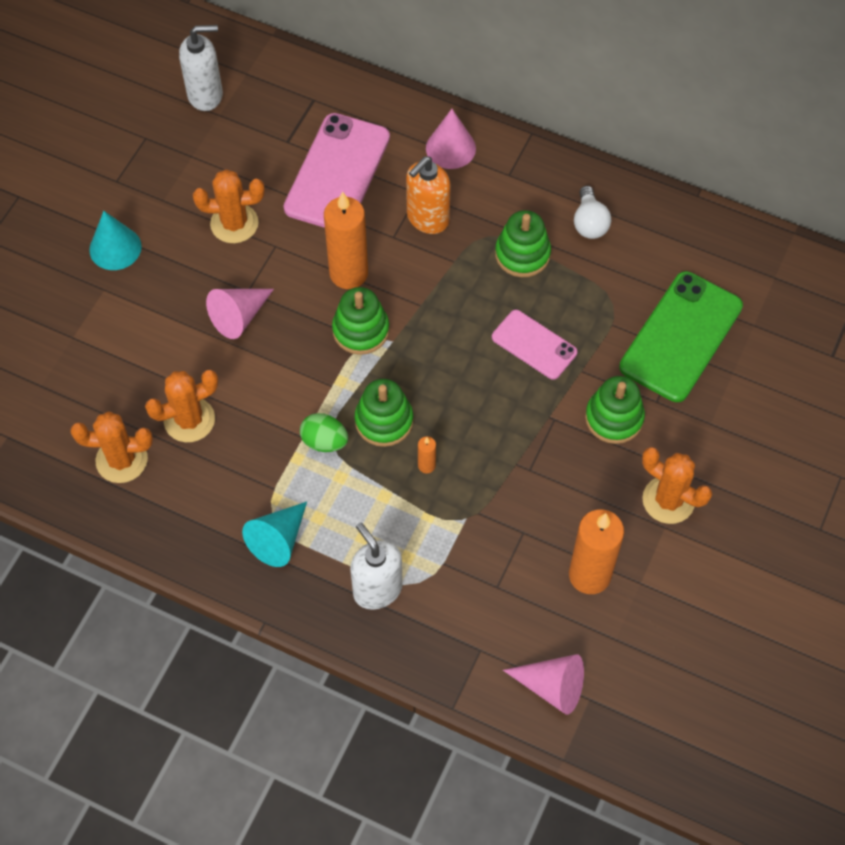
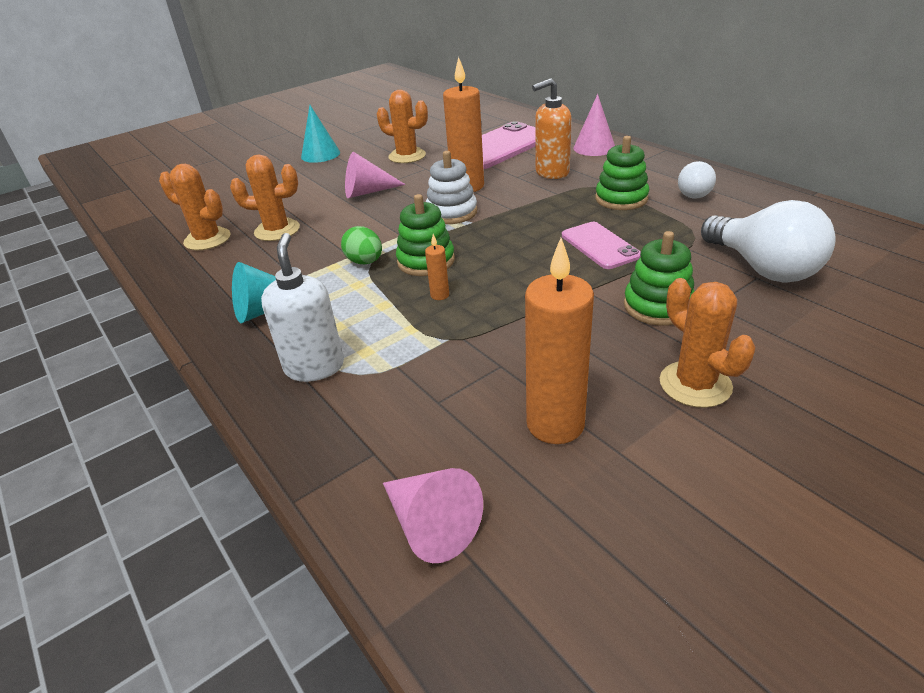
camera: 30 degrees right, 25 degrees down
white soap dispenser [179,25,223,111] -> none
green stacking toy [332,287,389,355] -> white stacking toy [426,151,477,224]
green phone [619,271,743,402] -> white light bulb [701,200,836,282]

